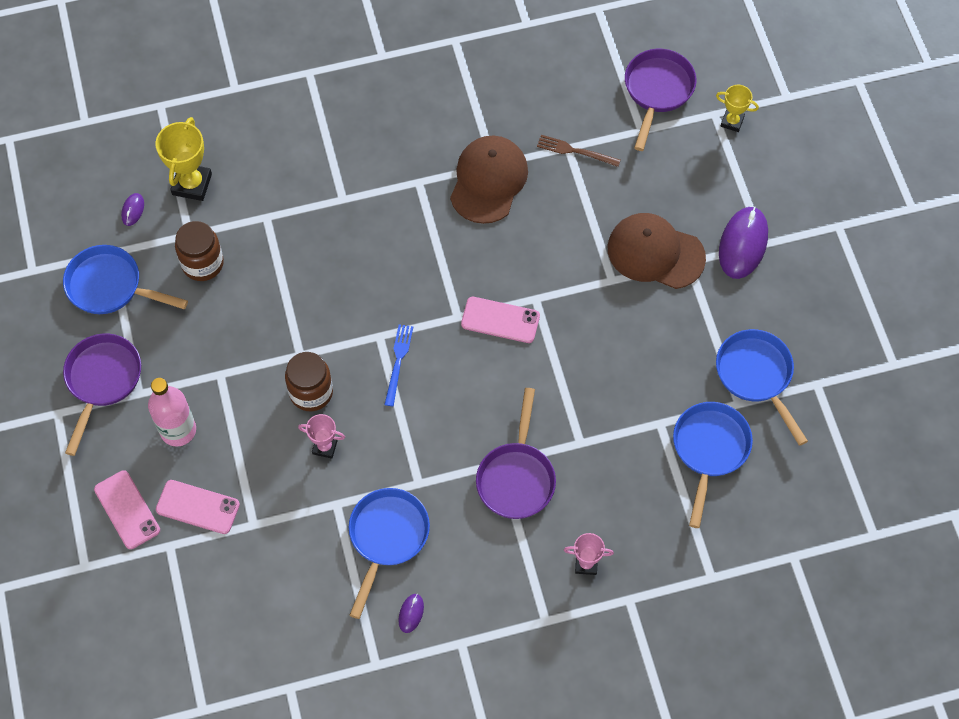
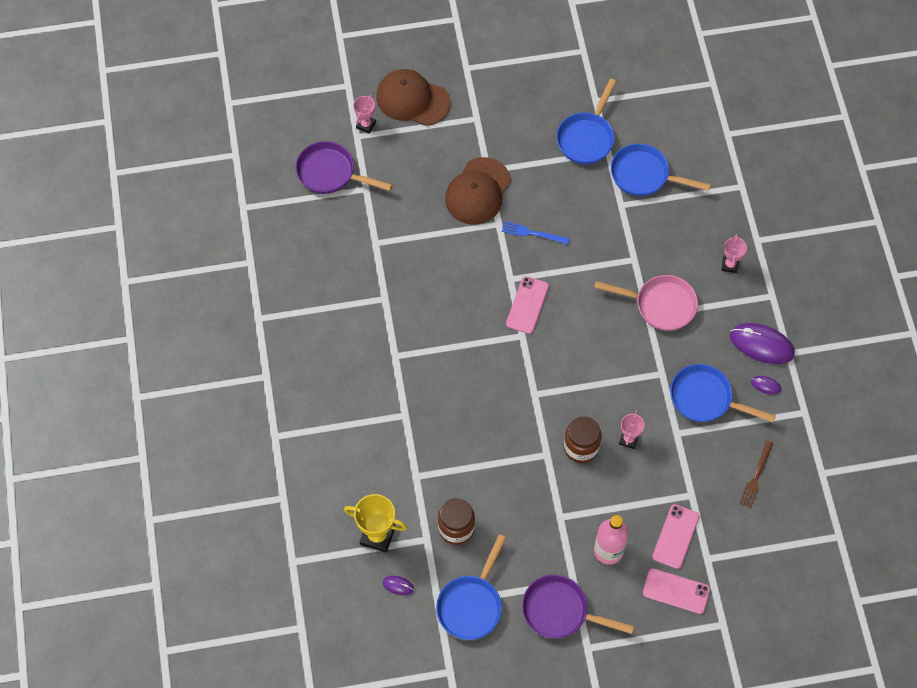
camera: 85 degrees left, 0 degrees up
pink phone [94,470,160,549] -> pink phone turned 45 degrees clockwise [643,568,710,614]
blue fork [384,324,413,406] -> blue fork moved to [501,221,570,244]
brown cap [450,136,528,224] -> brown cap moved to [376,69,450,126]
purple pan [476,388,556,519] -> pink pan [594,275,698,331]
brown fork [537,135,621,167] -> brown fork moved to [740,441,773,507]
yellow trophy [716,85,759,132] -> pink trophy [354,95,376,134]
blue pan [716,329,808,446] -> blue pan turned 45 degrees counterclockwise [556,79,617,164]
purple mouse [719,206,768,279] -> purple mouse moved to [730,323,795,364]

